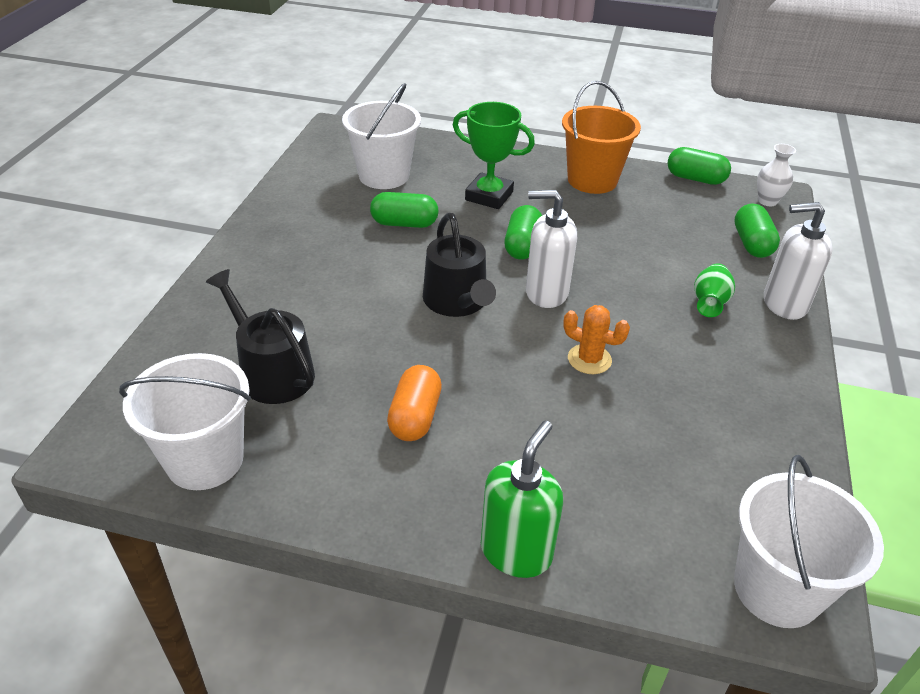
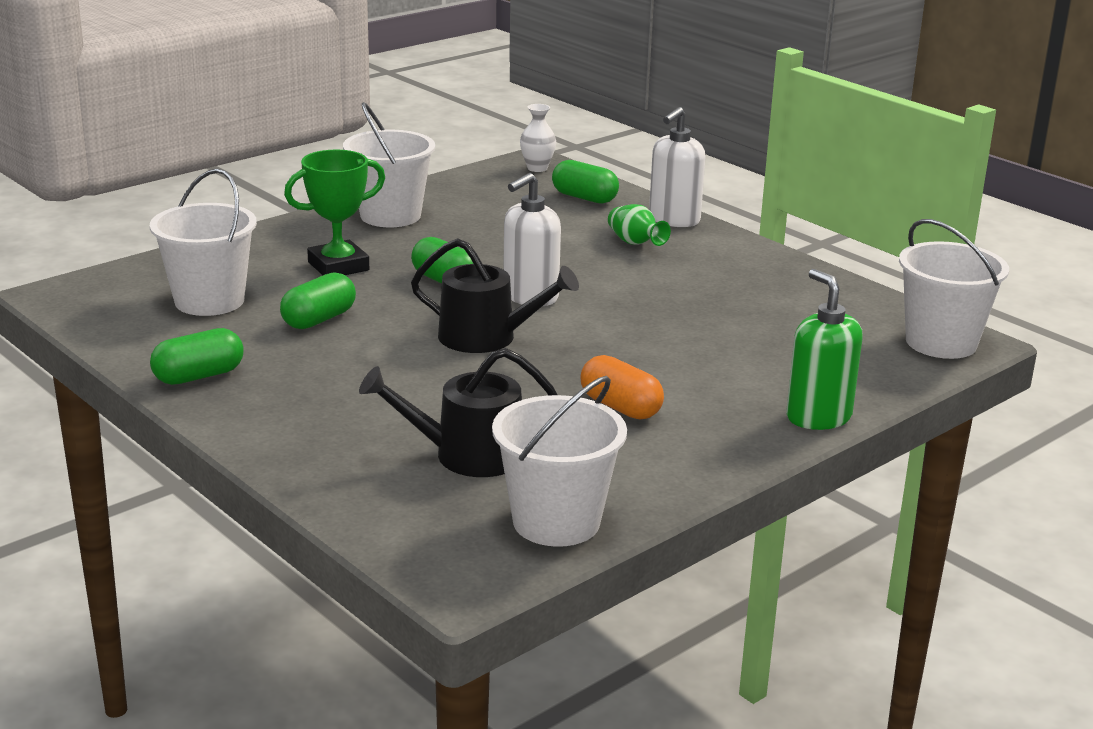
camera: 55 degrees left, 15 degrees down
orange bucket [562,81,641,194] -> white bucket [343,102,435,227]
orange cactus [563,305,630,374] -> none
green capsule [667,147,731,185] -> green capsule moved to [150,328,244,385]

